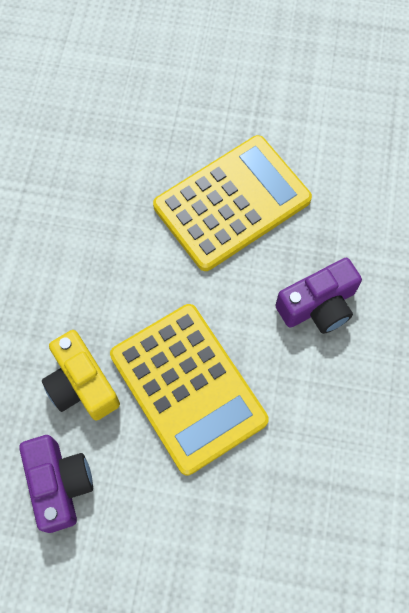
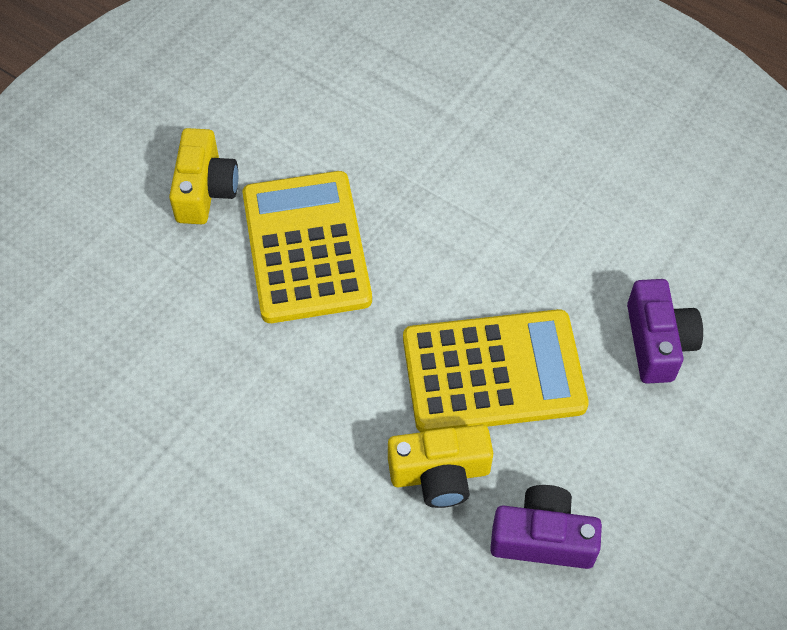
camera: 65 degrees left, 10 degrees down
purple camera [275,258,362,334] -> purple camera moved to [627,279,703,384]
none -> yellow camera [169,128,238,224]

